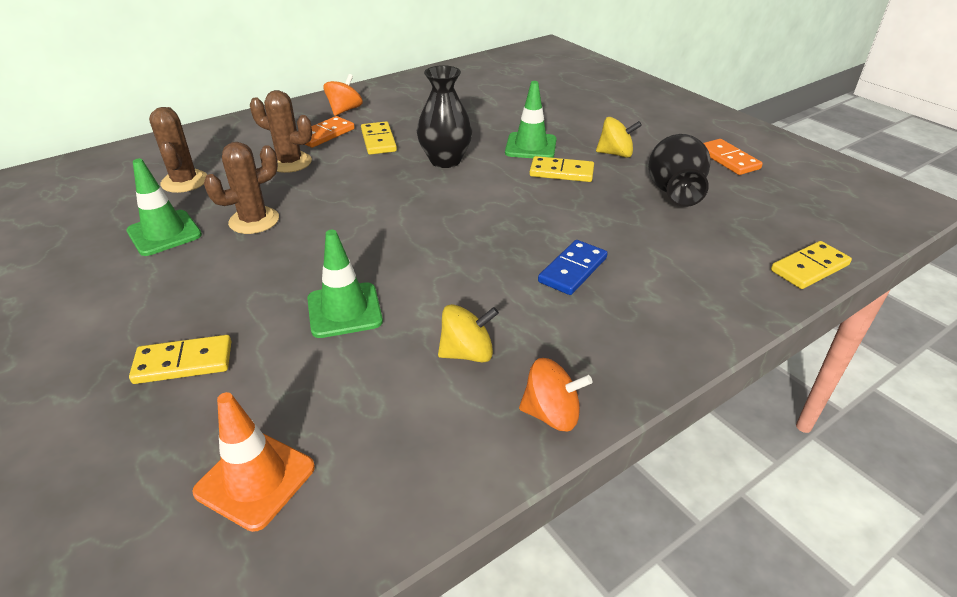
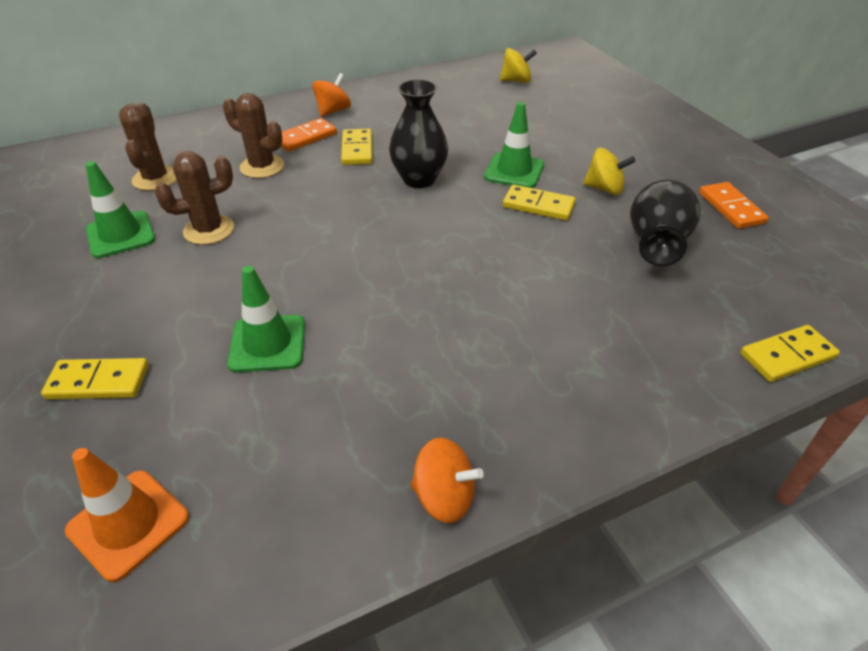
camera: 10 degrees right, 5 degrees up
yellow spinning top [438,304,499,362] -> yellow spinning top moved to [500,48,537,83]
blue domino [538,240,607,295] -> none

